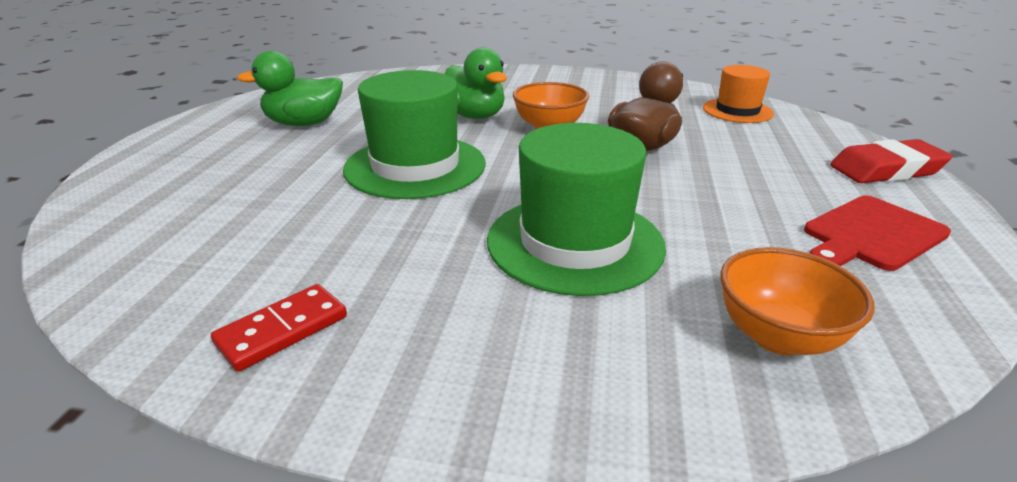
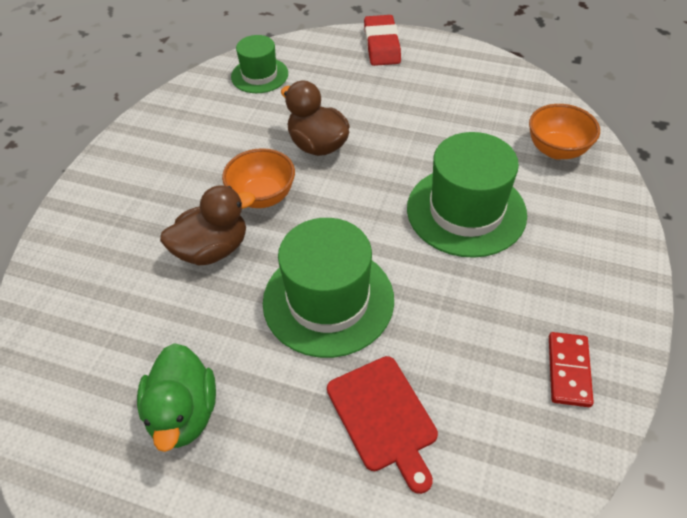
camera: 80 degrees left, 20 degrees up
red domino [211,284,347,372] -> red domino turned 45 degrees clockwise [549,332,594,407]
green duck [445,48,507,119] -> brown duck [160,185,255,265]
orange hat [703,65,774,123] -> green hat [231,35,288,93]
red cutting board [804,196,951,271] -> red cutting board moved to [327,356,438,494]

